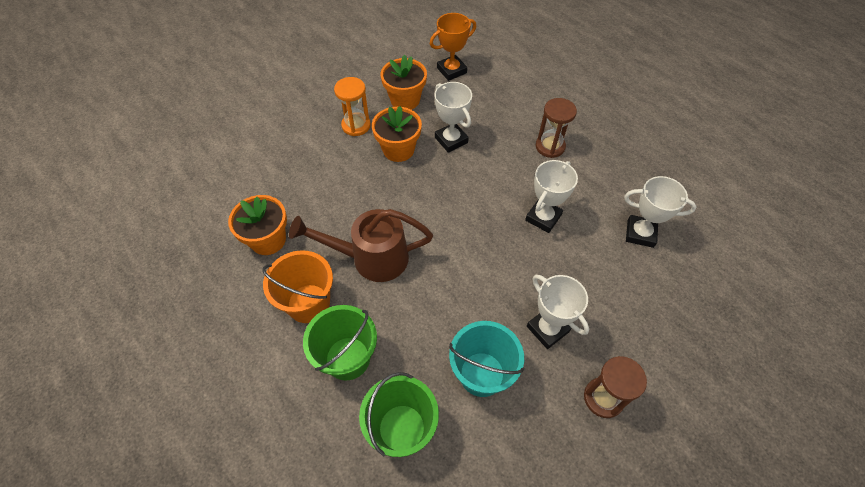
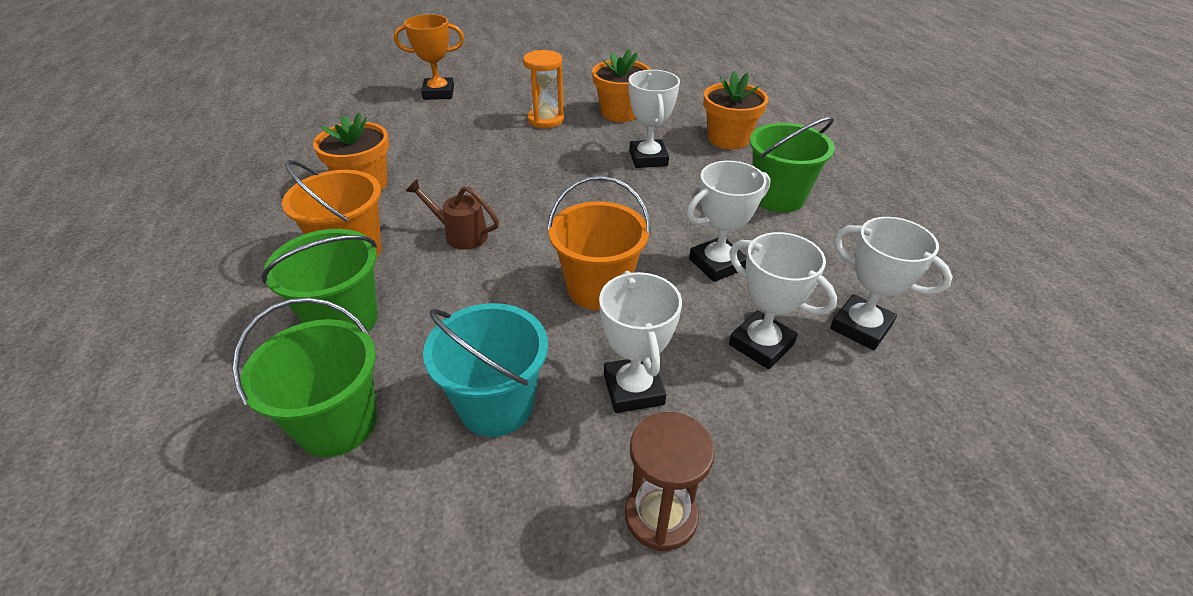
camera: 25 degrees right, 15 degrees down
brown watering can [289,209,433,282] -> brown watering can [406,179,499,250], size x0.54
orange flower pot [372,106,422,162] -> orange flower pot moved to [704,71,768,150]
orange trophy [430,13,476,81] -> orange trophy moved to [394,14,464,100]
brown hourglass [536,98,577,158] -> green bucket [749,117,835,212]
none -> orange bucket [547,176,651,310]
none -> white trophy [729,232,837,369]

